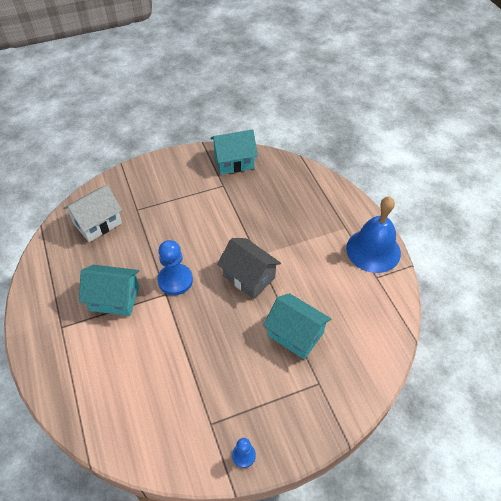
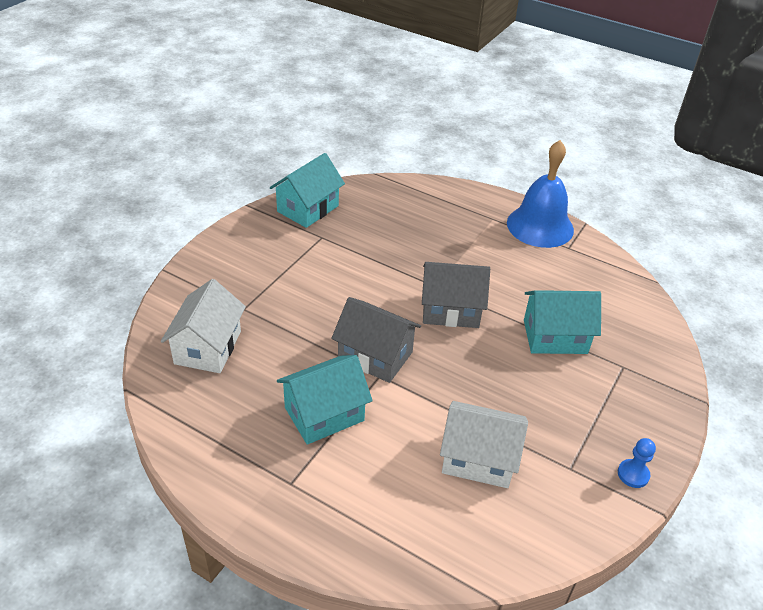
camera: 40 degrees left, 10 degrees down
blue pawn [157,240,193,295] -> grey house [331,297,421,383]
none -> white house [440,401,528,488]

